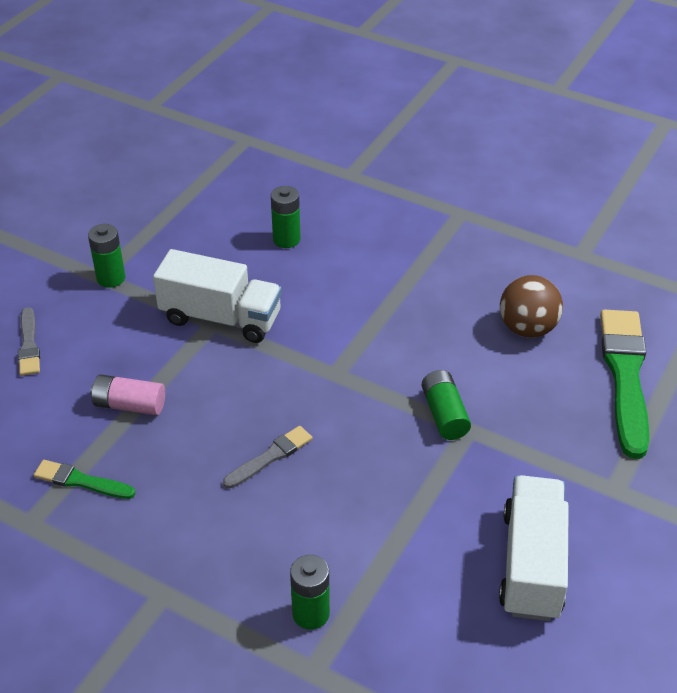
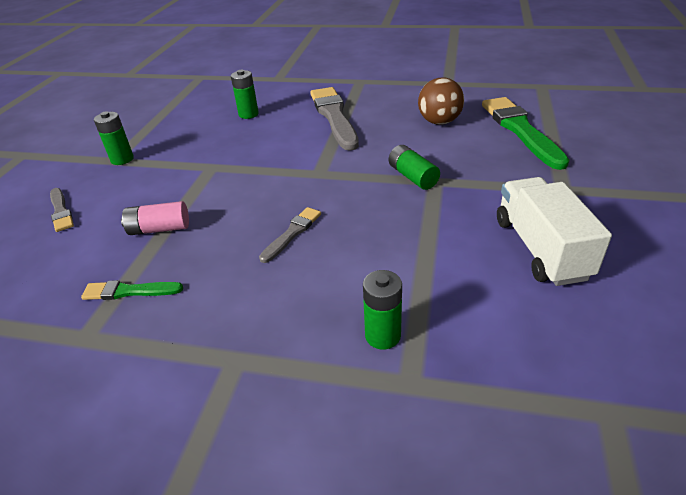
camera: 15 degrees left, 5 degrees down
white truck [153,249,282,343] -> none
none -> grey brush [310,87,359,151]

